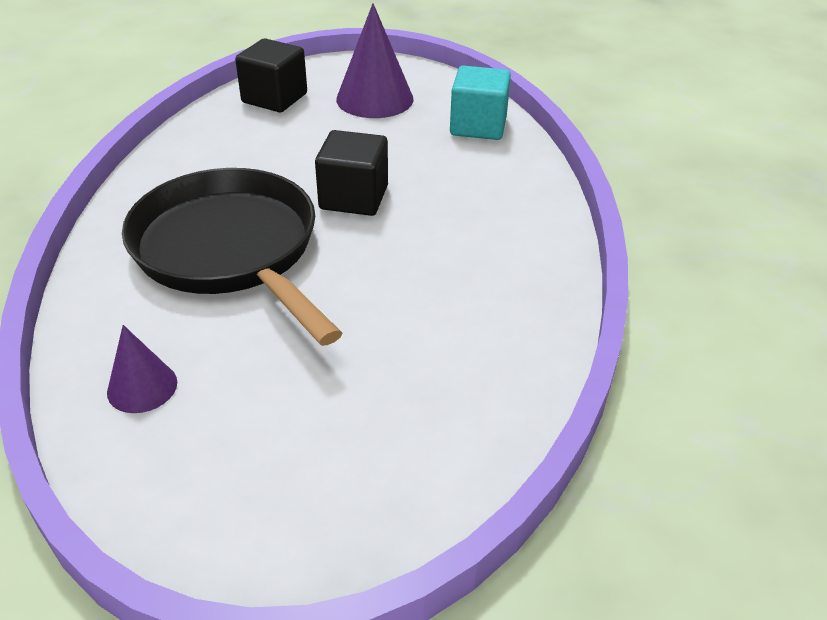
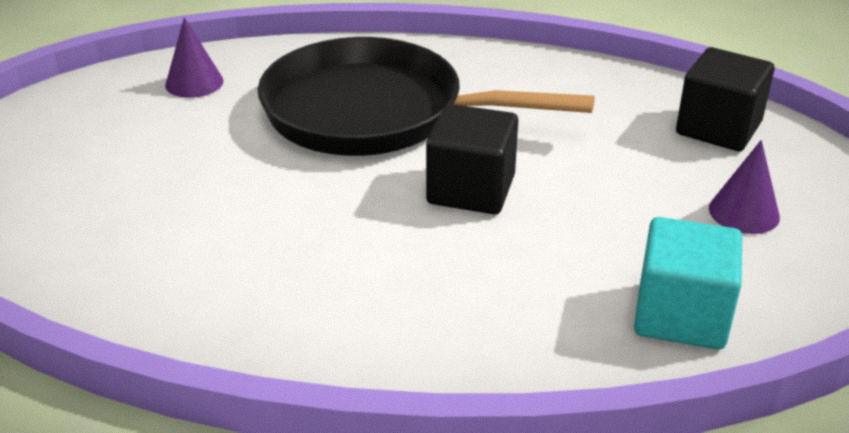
camera: 95 degrees right, 5 degrees down
black pan [122,168,342,346] -> black pan turned 135 degrees counterclockwise [258,37,595,156]
purple cone [336,3,413,118] -> purple cone [709,140,780,234], size x0.57

